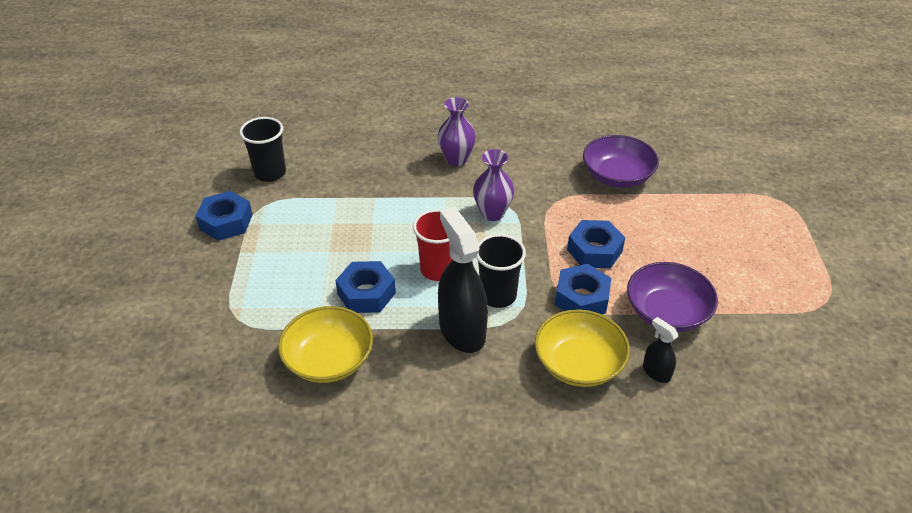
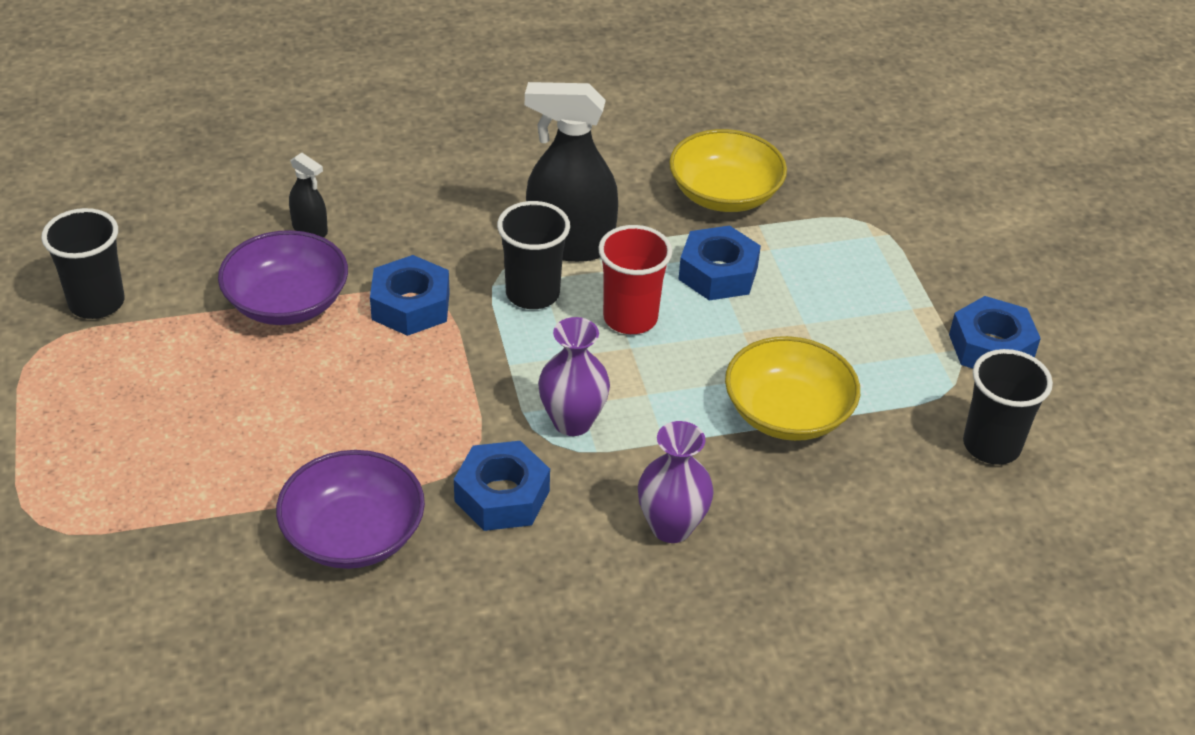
camera: 165 degrees right, 0 degrees up
black spray bottle [438,207,488,353] -> black spray bottle turned 135 degrees clockwise [525,82,618,262]
yellow bowl [535,309,630,387] -> yellow bowl moved to [725,336,860,441]
blue nut [567,220,625,268] -> blue nut moved to [454,441,550,531]
none -> black cup [41,208,124,319]

